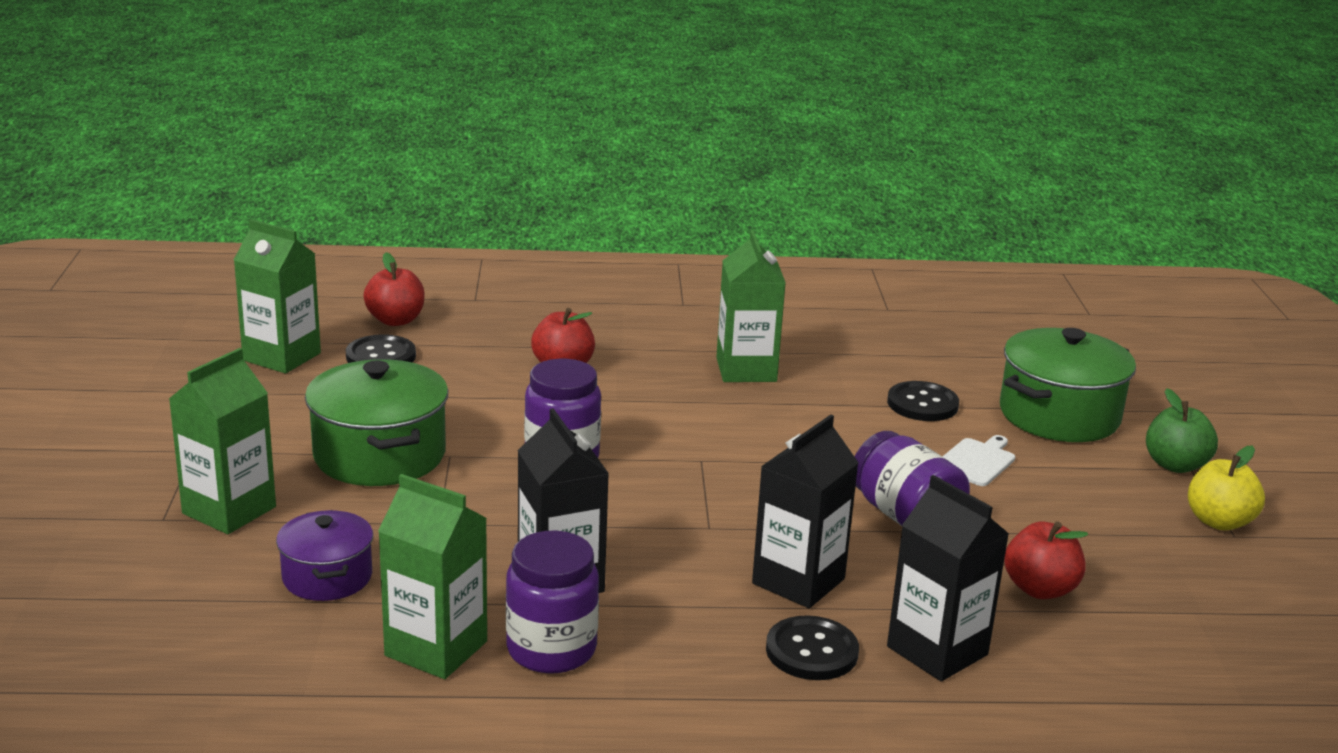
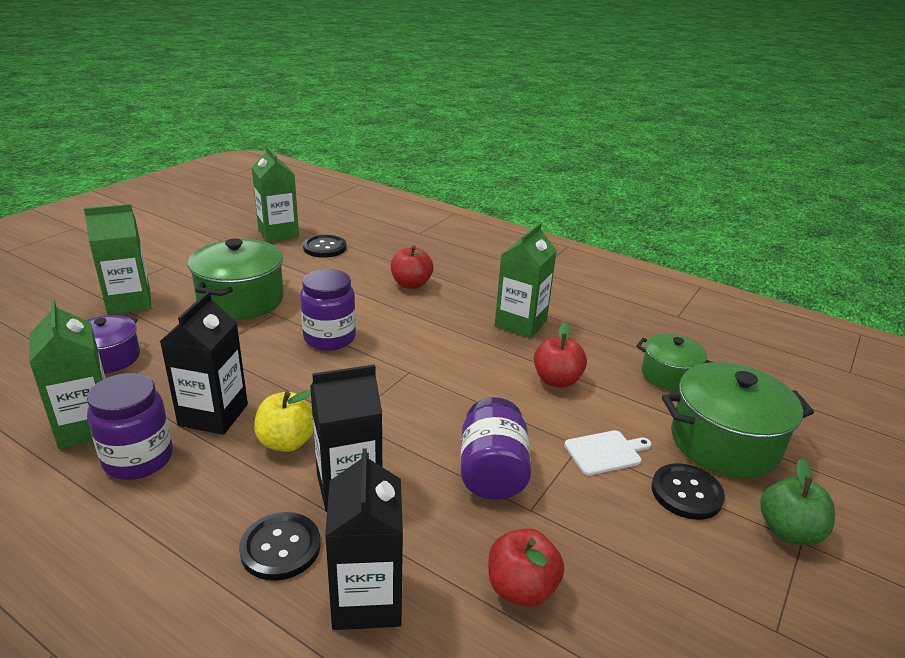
camera: 35 degrees right, 5 degrees up
red apple [363,252,424,326] -> red apple moved to [534,322,587,388]
black button [887,381,959,421] -> black button moved to [651,463,725,520]
yellow apple [1188,446,1265,530] -> yellow apple moved to [254,390,314,452]
none -> green pot [636,334,712,391]

